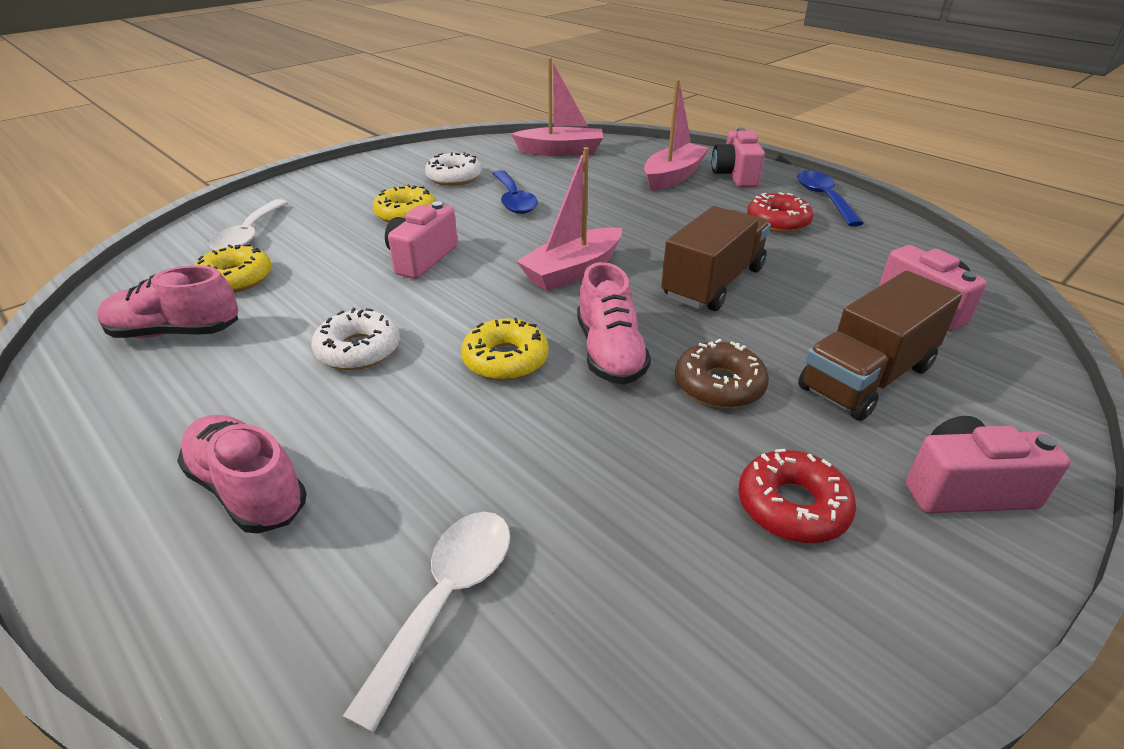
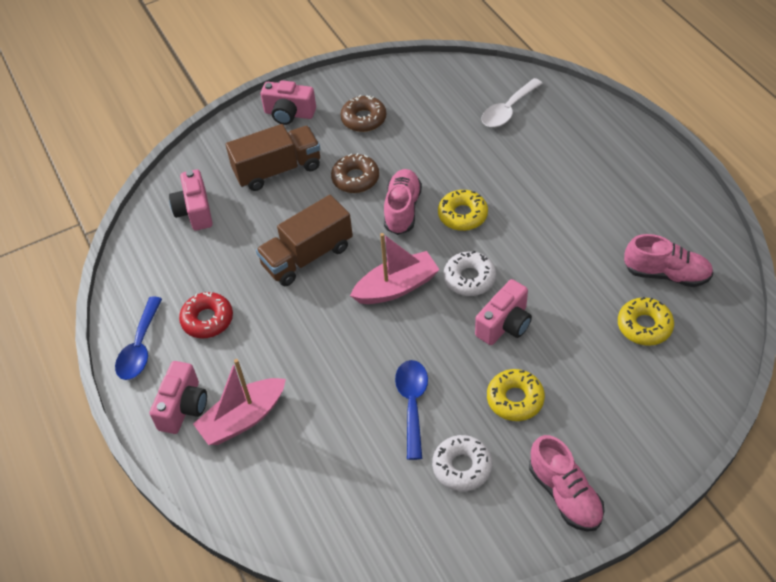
camera: 160 degrees left, 15 degrees up
pink shoe [177,415,307,533] -> pink shoe moved to [529,435,605,532]
white spoon [209,199,288,250] -> none
white donut [311,308,400,370] -> white donut moved to [444,251,496,296]
pink boat [511,58,603,156] -> none
red donut [738,449,856,543] -> brown donut [340,95,386,132]

